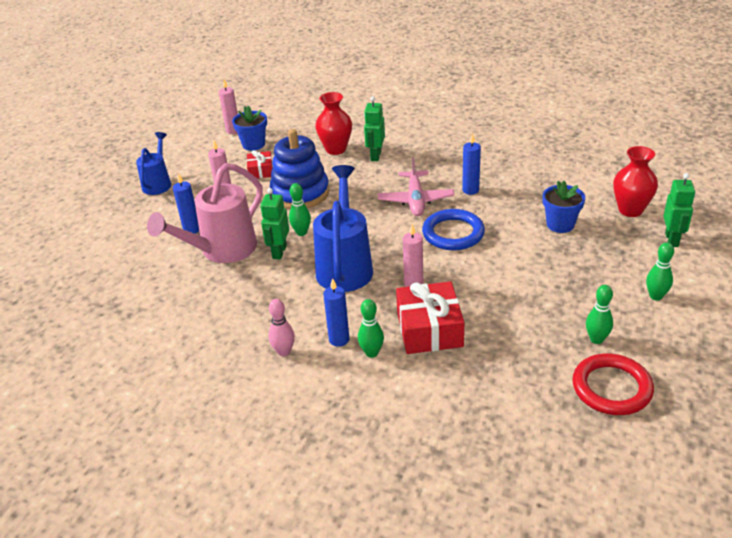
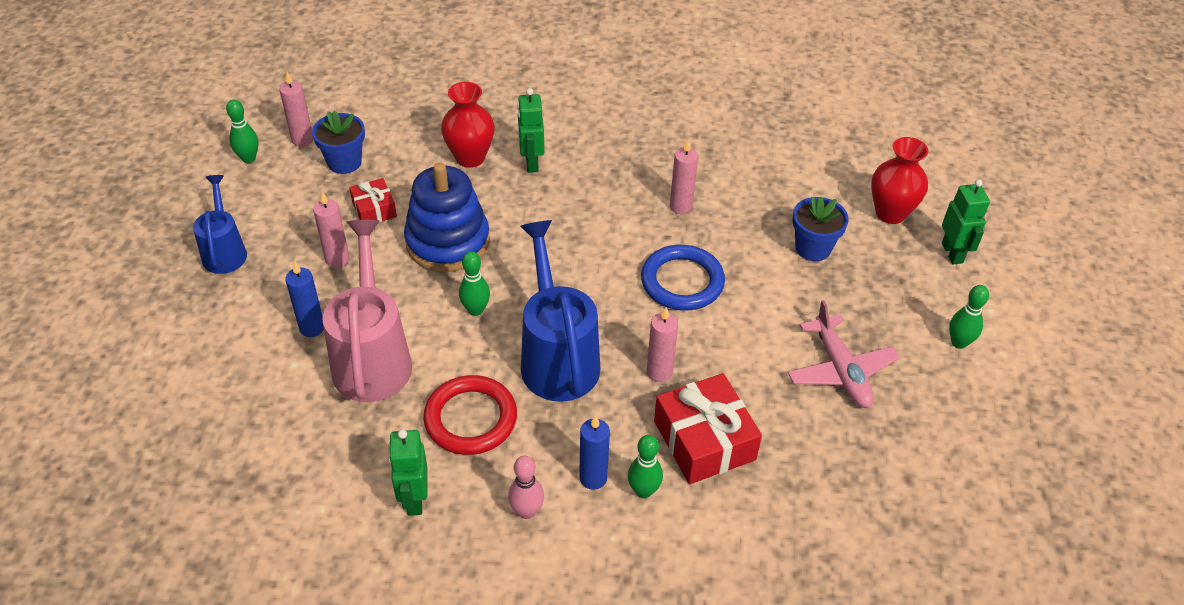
camera: 20 degrees left, 10 degrees up
pink watering can [147,163,263,263] -> pink watering can turned 150 degrees clockwise [322,220,412,402]
green robot [261,188,289,259] -> green robot moved to [388,429,427,516]
pink plane [378,157,454,216] -> pink plane moved to [788,300,900,408]
blue candle [462,133,481,195] -> pink candle [670,139,698,214]
red ring [572,354,654,415] -> red ring moved to [423,375,517,455]
green bowling pin [586,285,613,344] -> green bowling pin moved to [226,100,259,163]

